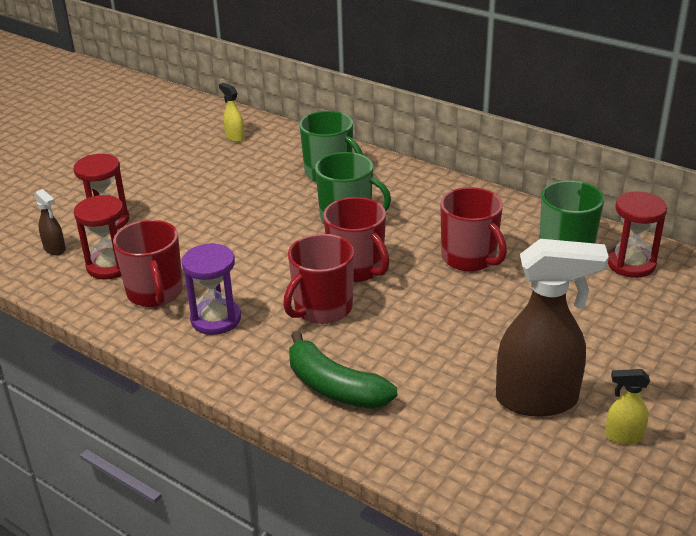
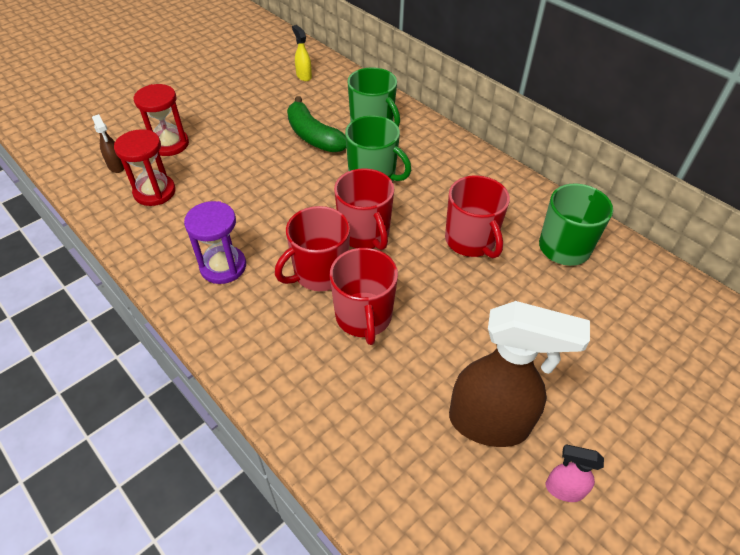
camera: 10 degrees right, 15 degrees up
red mug [113,220,183,307] -> red mug moved to [330,248,398,345]
green banana [289,331,397,409] -> green banana moved to [287,96,346,152]
yellow spray bottle [605,369,650,445] -> pink spray bottle [545,444,604,502]
red hourglass [608,191,667,278] -> none

